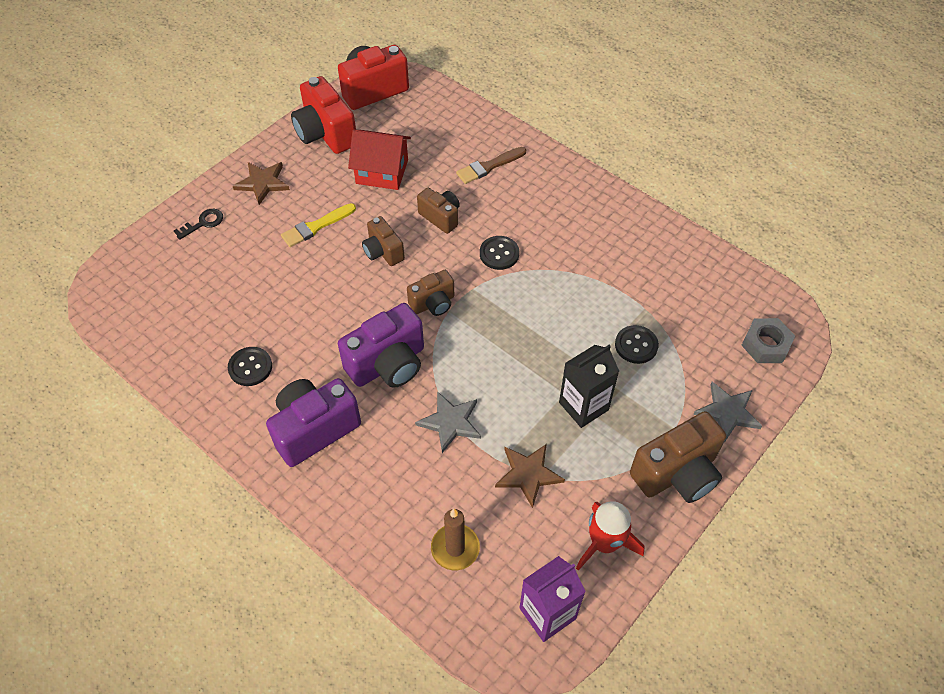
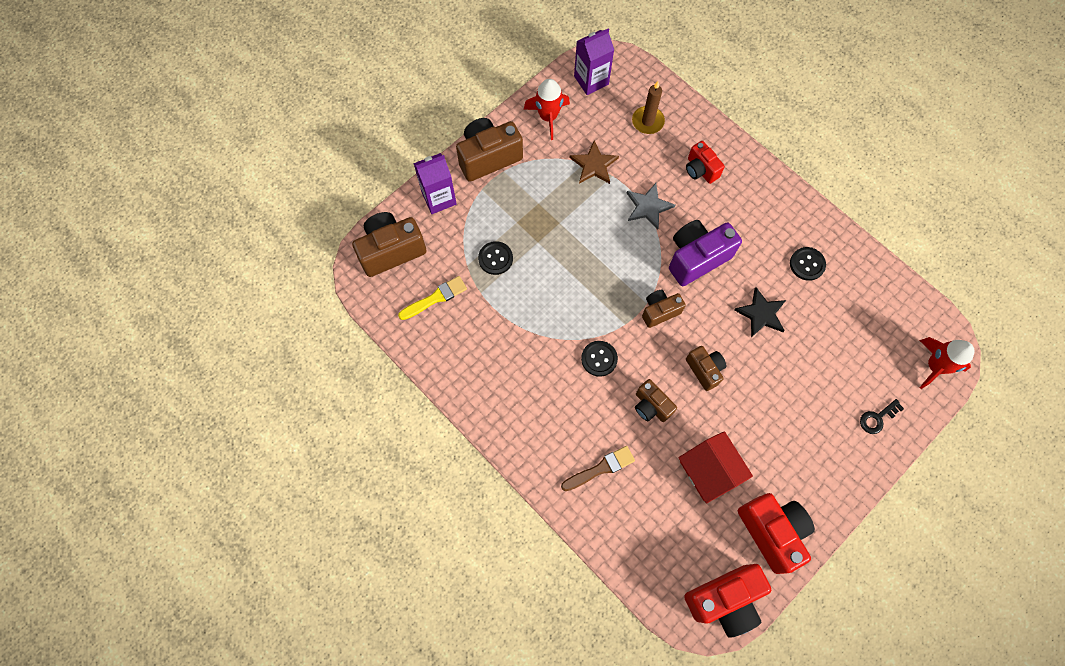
camera: 175 degrees left, 15 degrees up
brown star [233,162,290,205] -> none
purple camera [266,378,361,467] -> none
yellow brush [281,203,356,247] -> yellow brush moved to [398,276,467,320]
red house [348,129,411,190] -> red house turned 45 degrees clockwise [679,431,753,503]
black carton [559,345,619,428] -> none
grey star [693,382,762,443] -> purple carton [413,153,457,214]
grey nut [741,318,795,363] -> brown camera [352,212,427,277]
none -> red camera [686,141,725,184]
none -> black star [734,287,786,337]
none -> red rocket [919,337,974,389]

